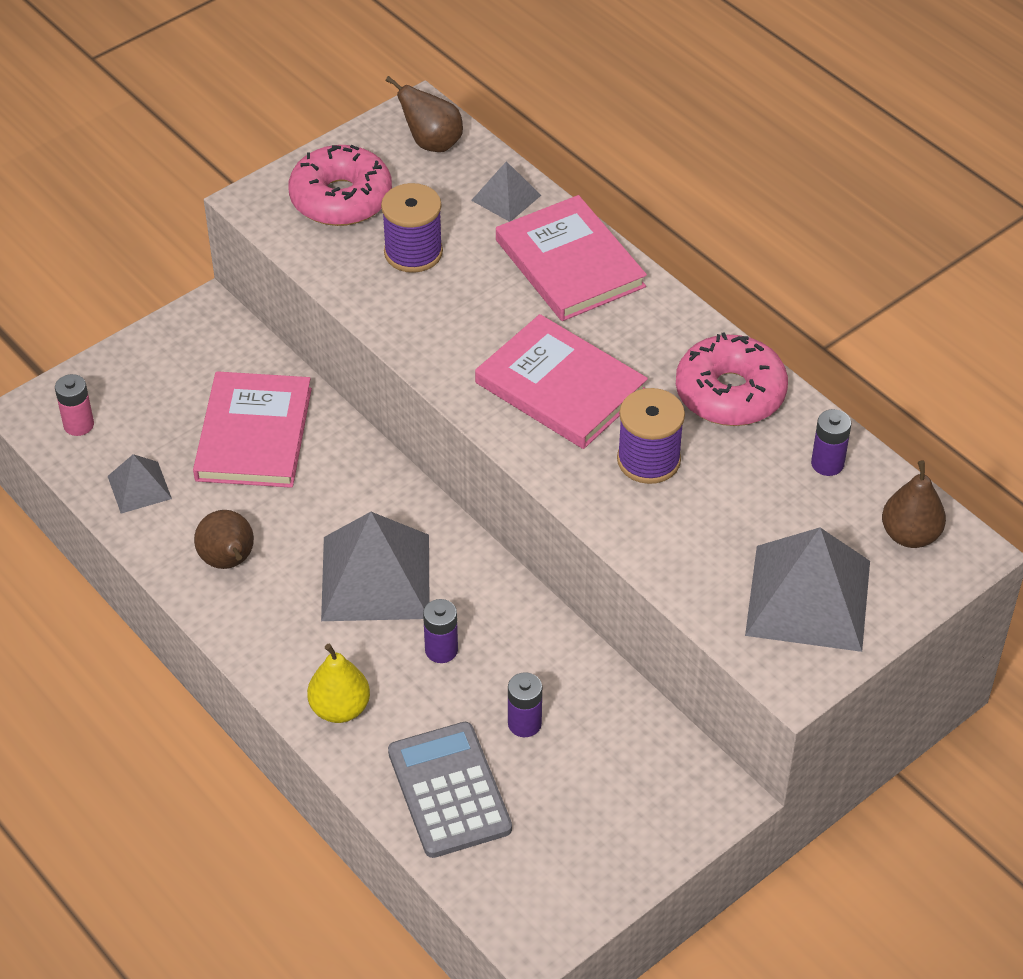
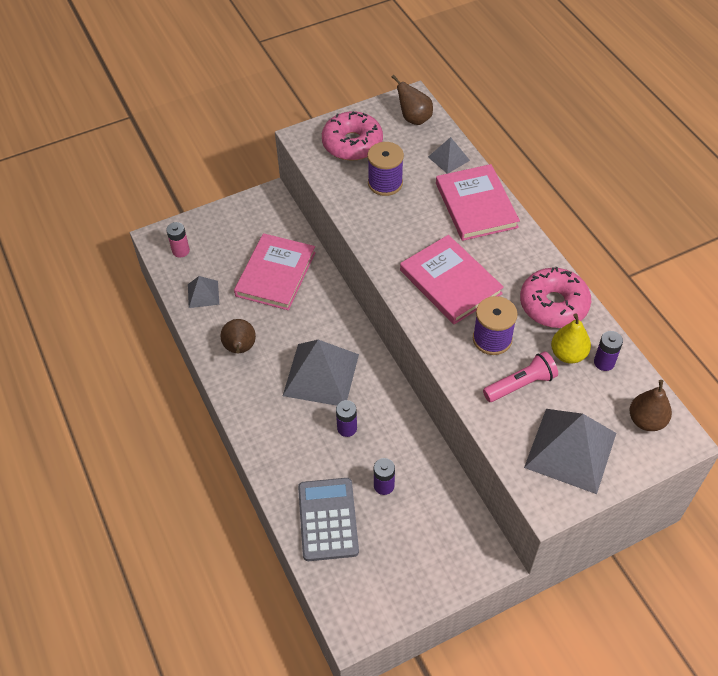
camera: 15 degrees right, 5 degrees up
yellow pear [307,644,370,723] -> yellow pear moved to [551,313,591,363]
none -> pink flashlight [483,352,558,402]

